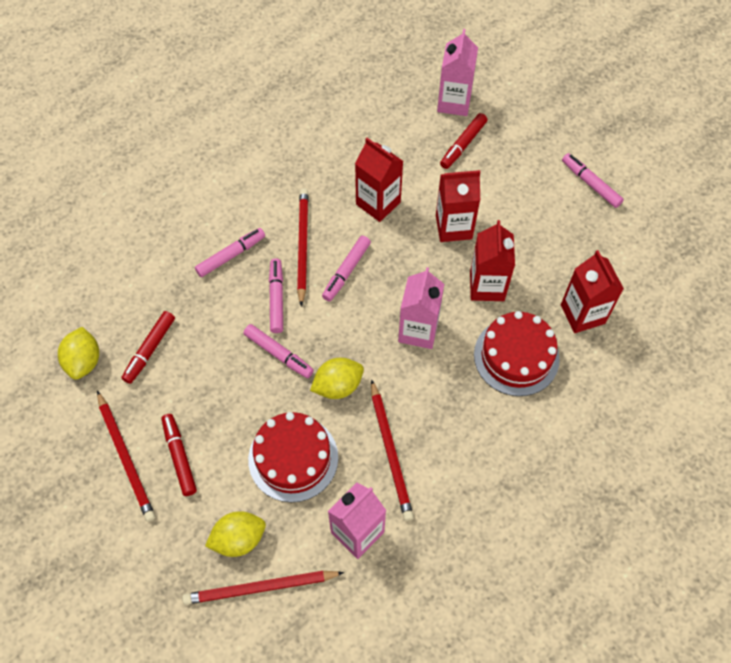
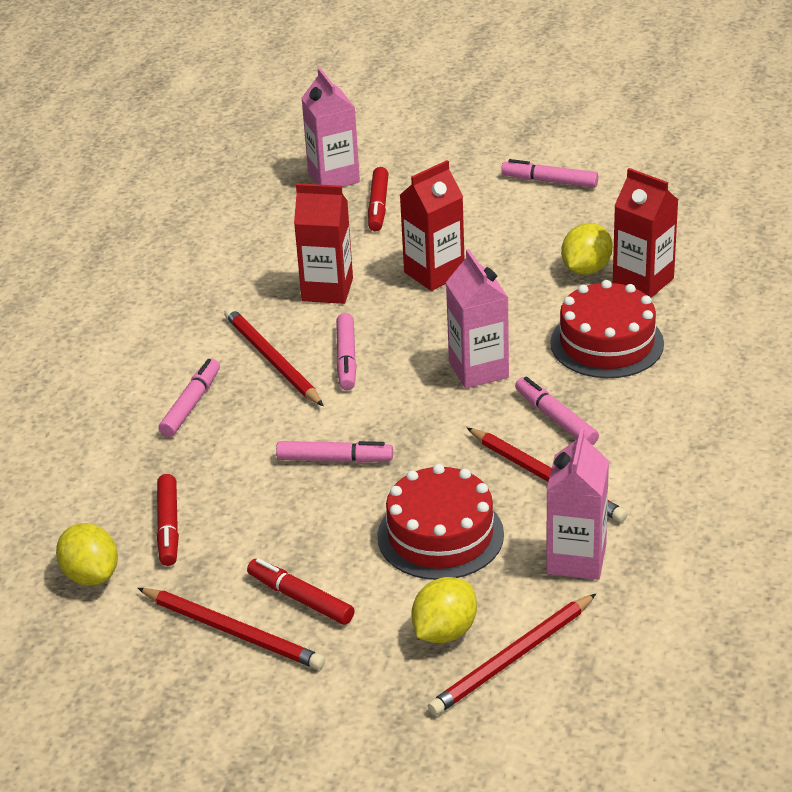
camera: 30 degrees left, 25 degrees down
pink marker [269,258,283,333] -> pink marker moved to [515,377,599,445]
yellow lemon [310,358,364,399] -> yellow lemon moved to [561,223,613,275]
red carton [470,220,515,301] -> none

